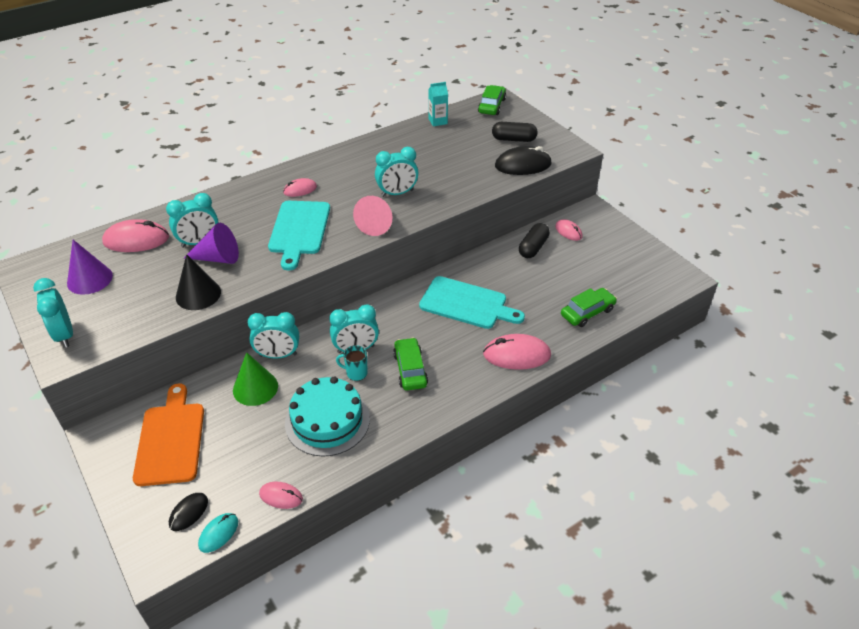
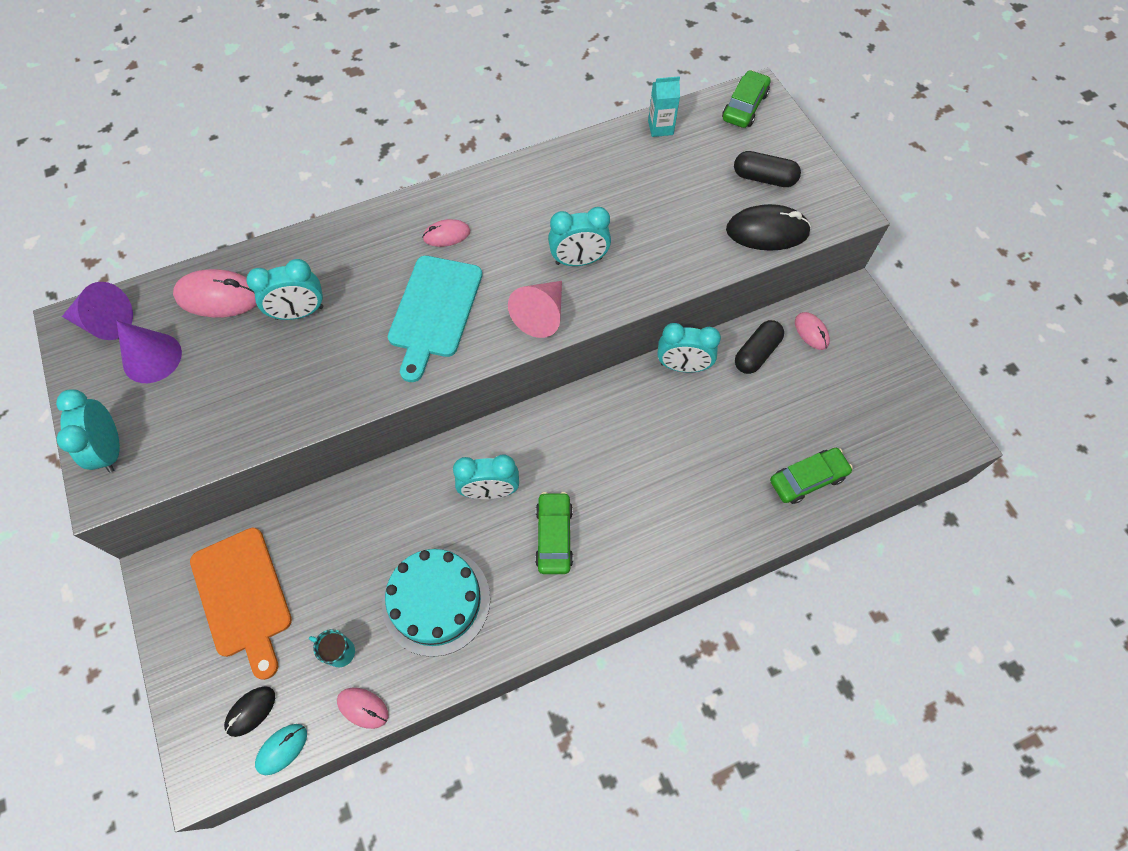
camera: 10 degrees right, 20 degrees up
orange cutting board [133,383,204,486] -> orange cutting board turned 150 degrees clockwise [190,527,292,680]
black cone [176,254,221,310] -> none
purple cone [184,223,239,264] -> purple cone moved to [62,282,133,340]
green cone [233,352,278,406] -> none
turquoise clock [247,312,299,358] -> turquoise clock moved to [658,323,721,373]
turquoise mug [336,345,368,381] -> turquoise mug moved to [309,629,355,667]
turquoise cutting board [419,276,525,329] -> none
pink mouse [483,334,551,370] -> none

